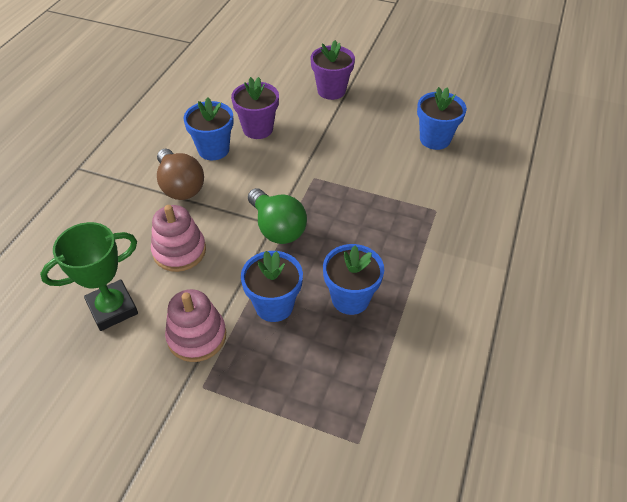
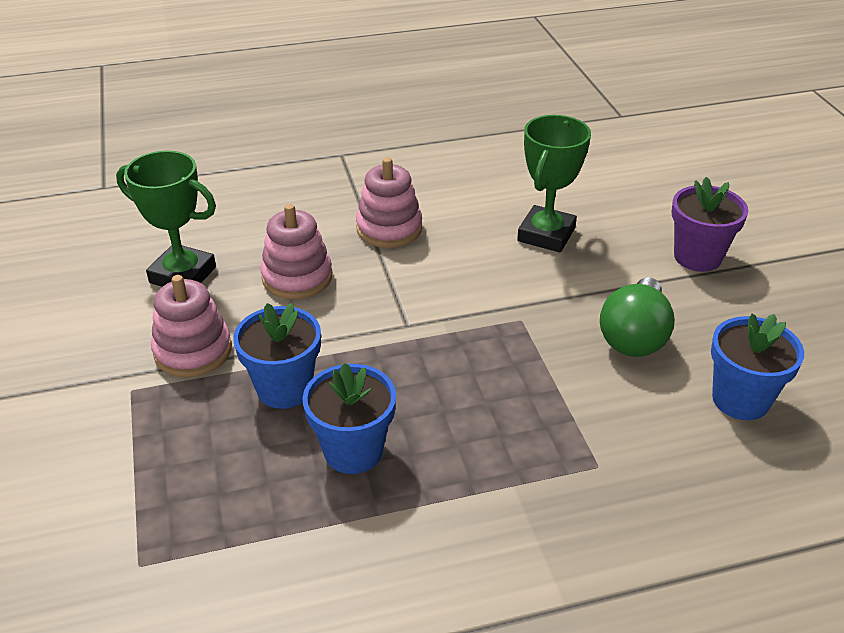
camera: 55 degrees right, 10 degrees down
brown light bulb [157,149,204,200] -> pink stacking toy [356,157,422,248]
blue flower pot [183,97,233,160] -> none
purple flower pot [231,77,279,139] -> green trophy [517,115,591,252]
green light bulb [248,188,307,244] -> green light bulb moved to [600,277,675,357]

